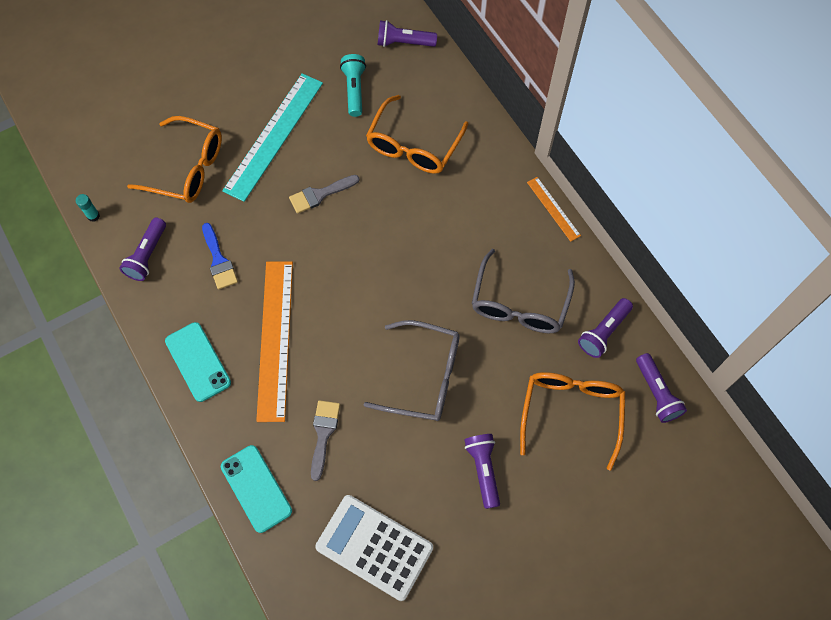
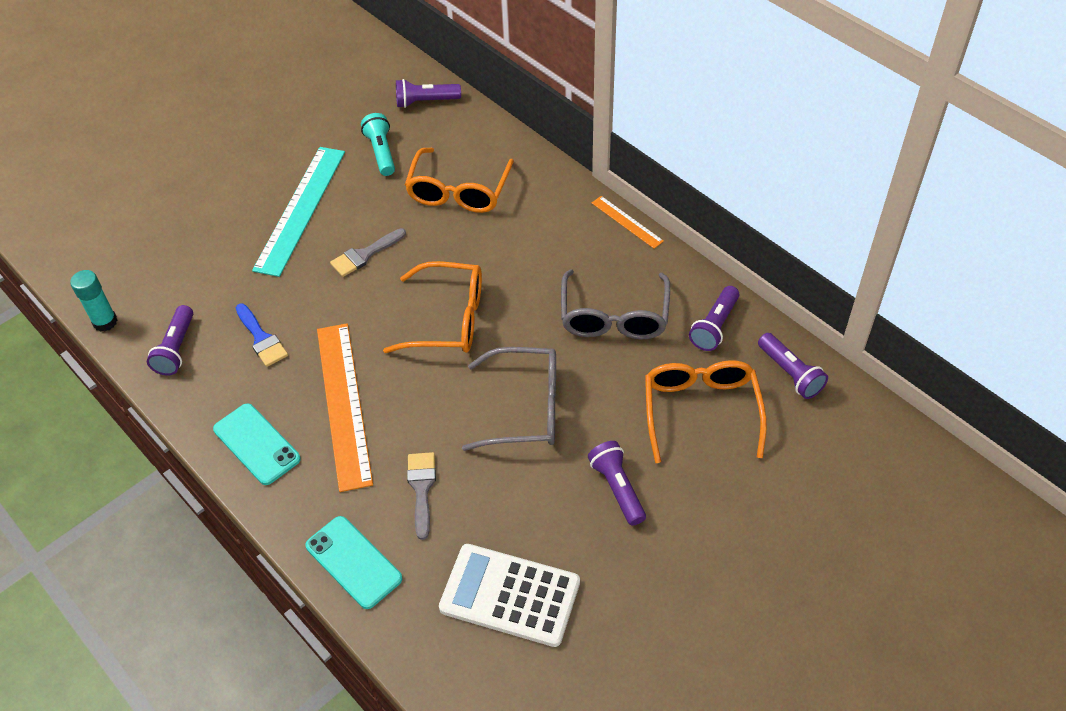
camera: 10 degrees left, 15 degrees down
turquoise glue stick [76,194,100,222] -> turquoise glue stick [70,270,118,332], size x1.63
orange glasses [127,116,222,203] -> orange glasses moved to [383,261,482,353]

